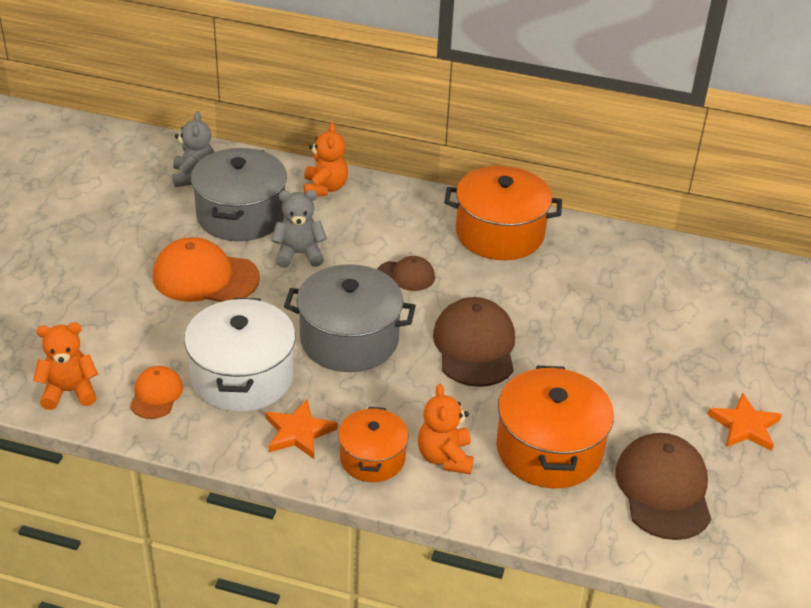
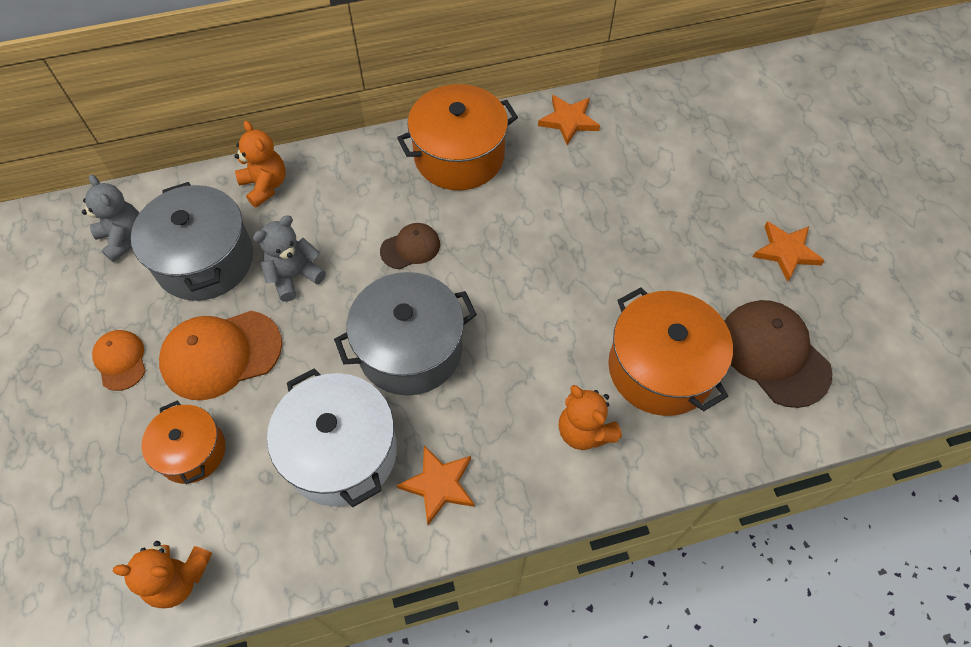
camera: 30 degrees left, 20 degrees up
orange teddy bear [33,322,98,410] -> orange teddy bear turned 135 degrees counterclockwise [113,541,212,608]
orange cap [130,366,183,419] -> orange cap moved to [92,330,145,391]
orange pot [338,407,408,482] -> orange pot moved to [142,400,225,484]
brown cap [433,297,515,387] -> none
none -> orange star [538,95,600,145]

